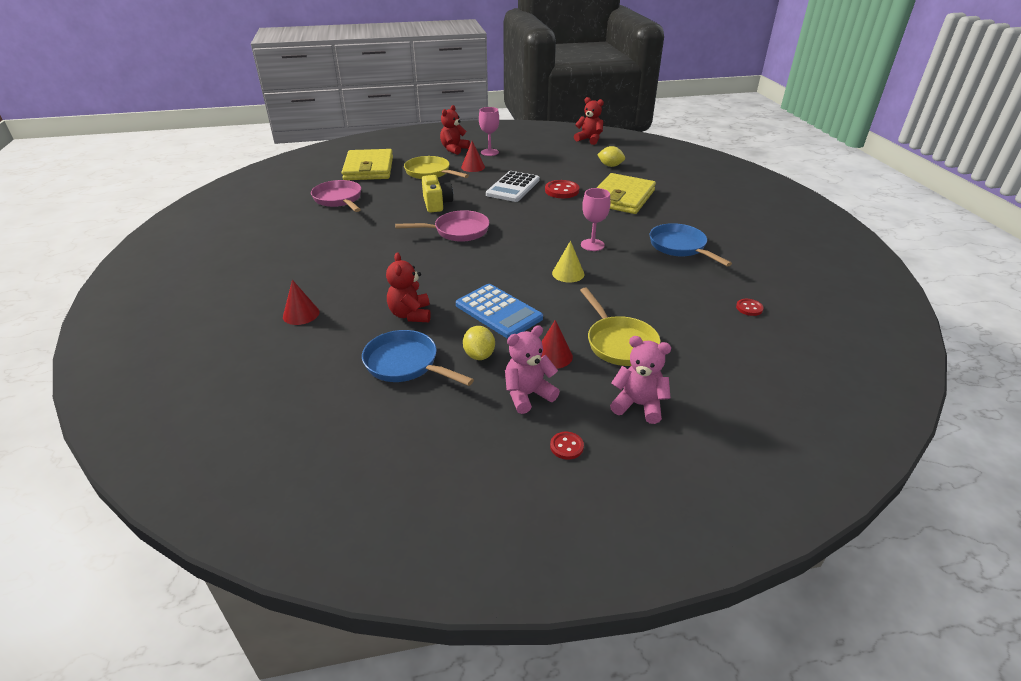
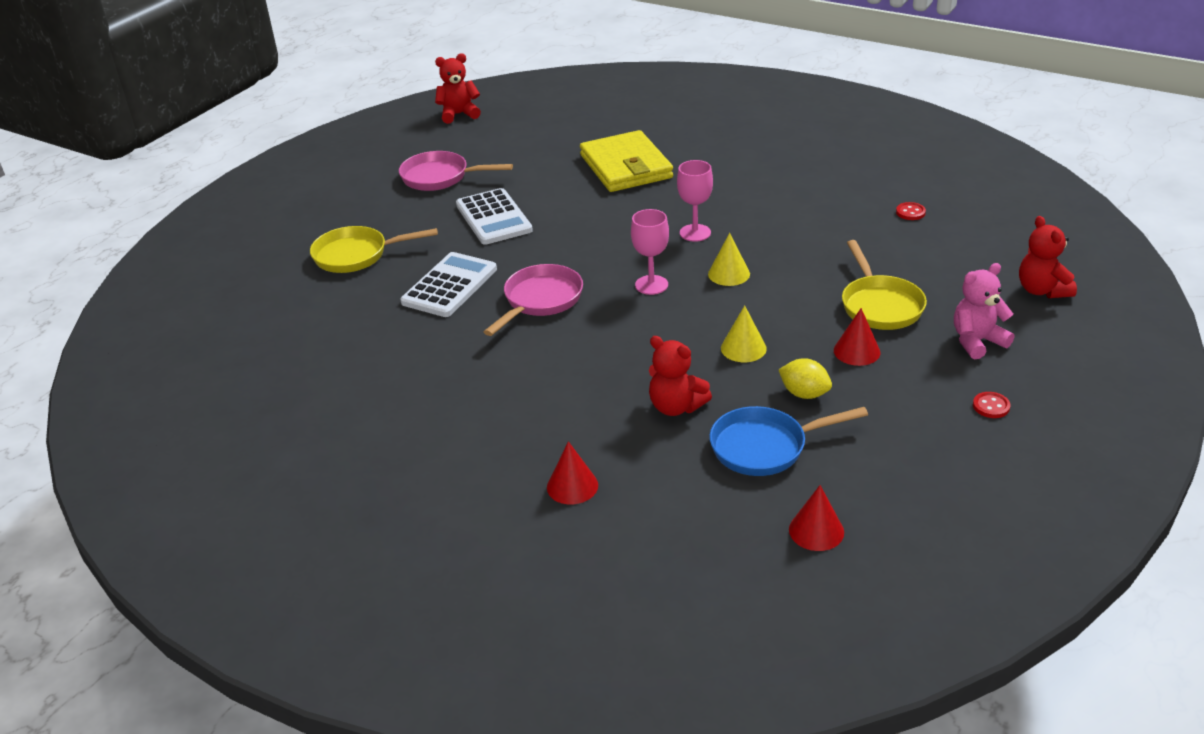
camera: 45 degrees left, 0 degrees up
pink pan [311,180,361,212] -> pink pan moved to [399,151,513,191]
yellow wallet [342,149,393,180] -> none
yellow camera [422,175,453,213] -> white calculator [400,252,497,317]
red teddy bear [440,105,470,155] -> red teddy bear moved to [1019,216,1077,298]
blue calculator [456,284,543,339] -> yellow cone [721,305,767,362]
red cone [461,141,485,172] -> red cone moved to [789,485,844,551]
pink goblet [479,107,499,156] -> pink goblet moved to [631,209,669,295]
pink teddy bear [505,325,560,414] -> none
red button [545,180,579,198] -> none
yellow pan [580,288,661,366] -> yellow pan turned 60 degrees clockwise [842,240,927,330]
yellow lemon [597,146,625,167] -> none
blue pan [650,223,732,266] -> none

